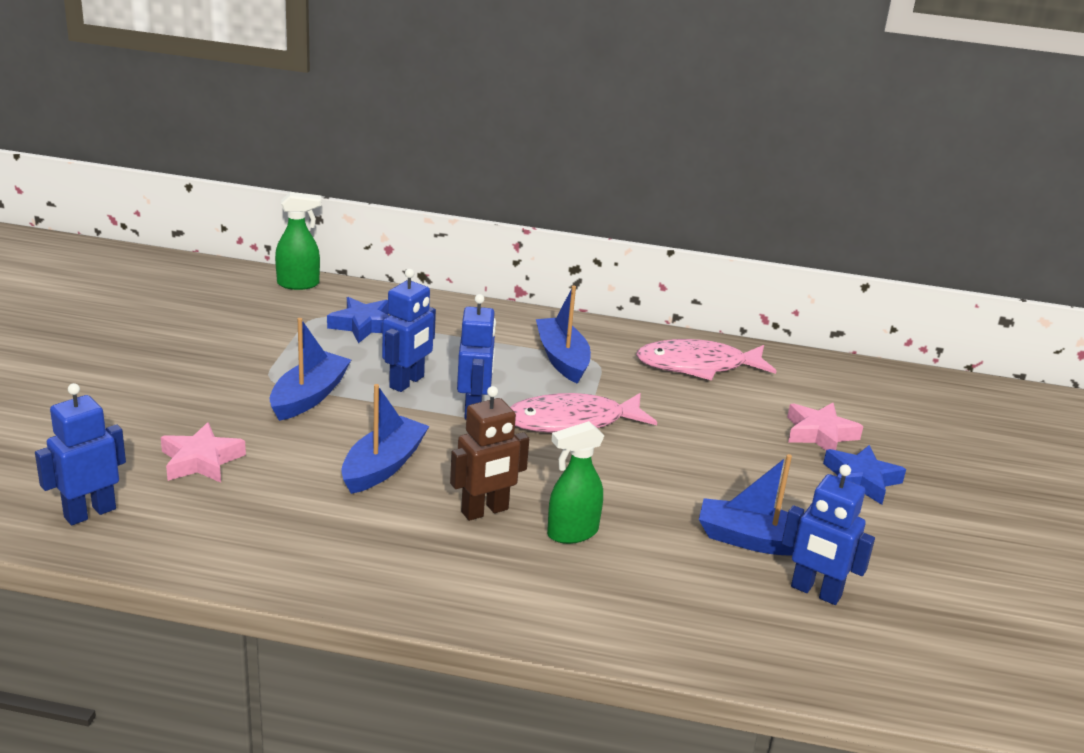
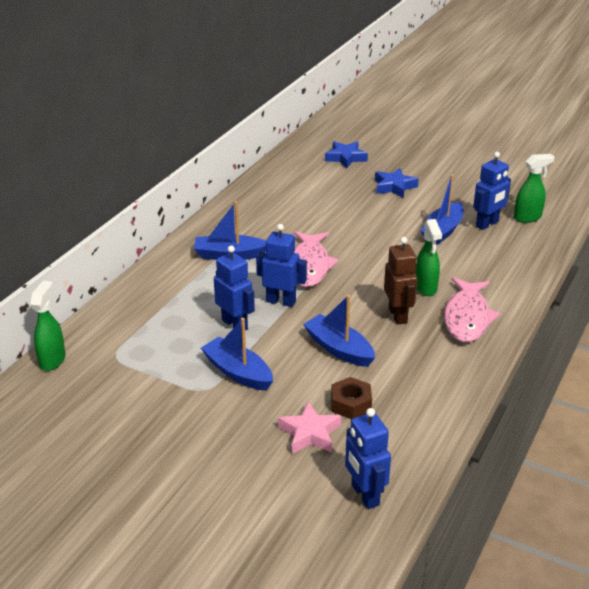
camera: 70 degrees left, 5 degrees up
blue star [327,297,390,343] -> blue star moved to [325,141,368,168]
pink fish [636,339,776,380] -> pink fish moved to [444,277,500,342]
pink star [787,403,863,450] -> none
none -> brown nut [331,377,372,419]
none -> green spray bottle [514,154,555,223]

